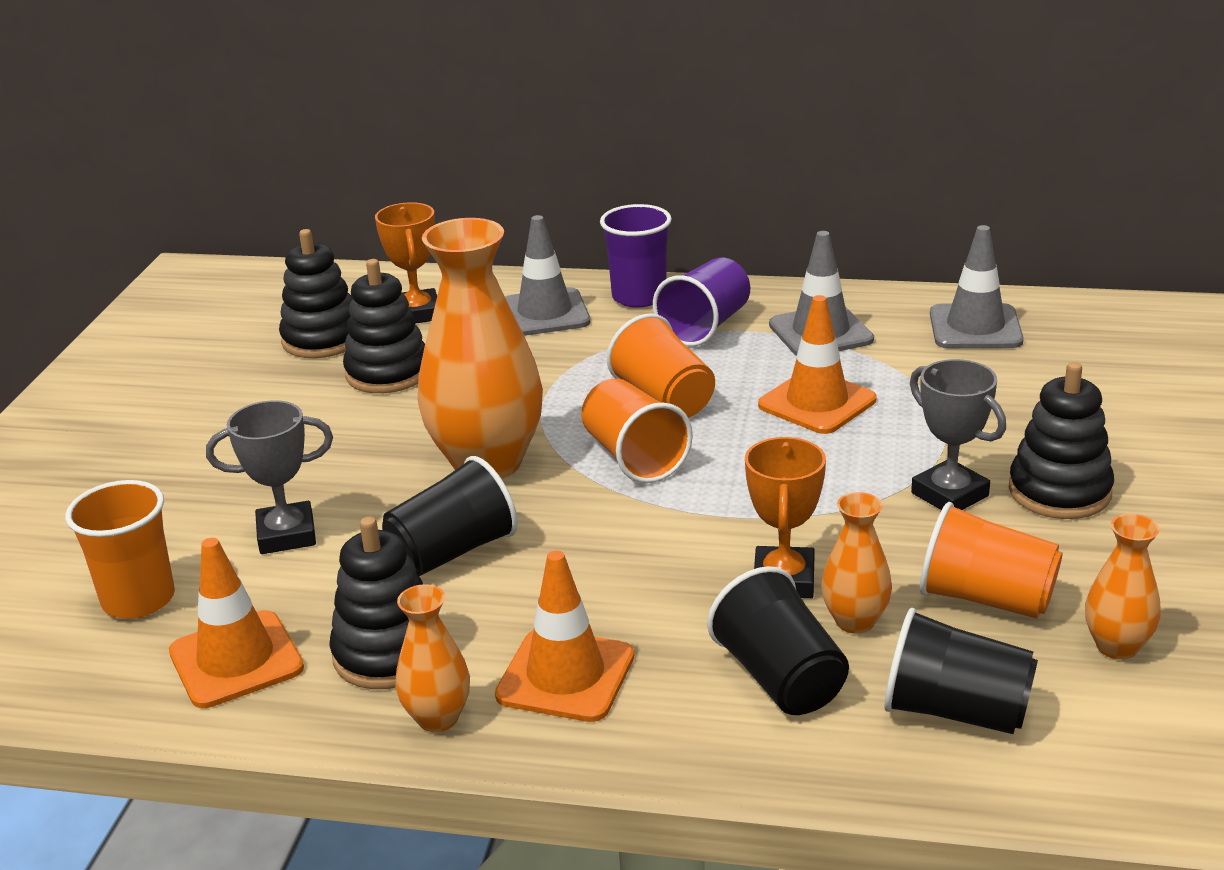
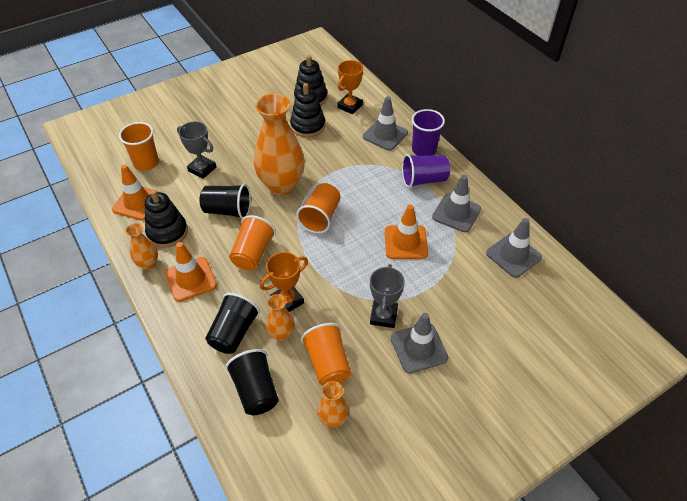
camera: 45 degrees right, 20 degrees up
orange cup [607,313,715,418] -> orange cup moved to [229,215,276,270]
black stacking toy [1009,362,1114,519] -> grey traffic cone [391,313,448,374]

